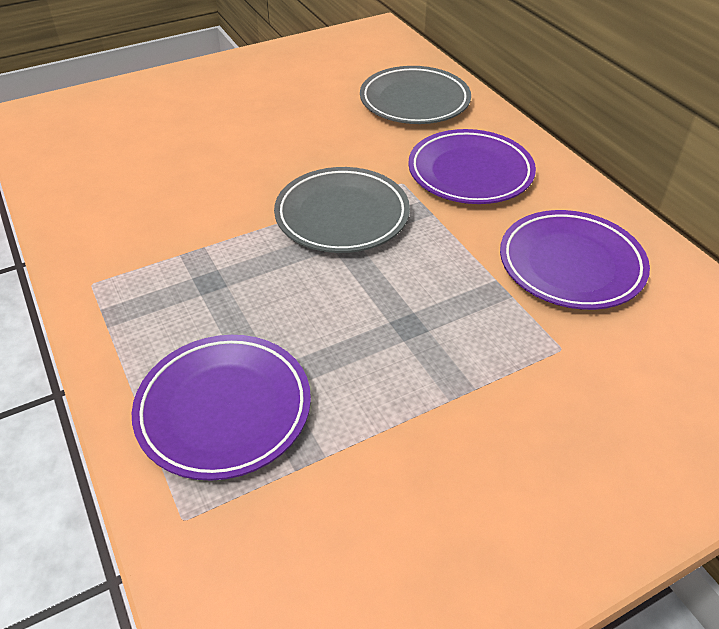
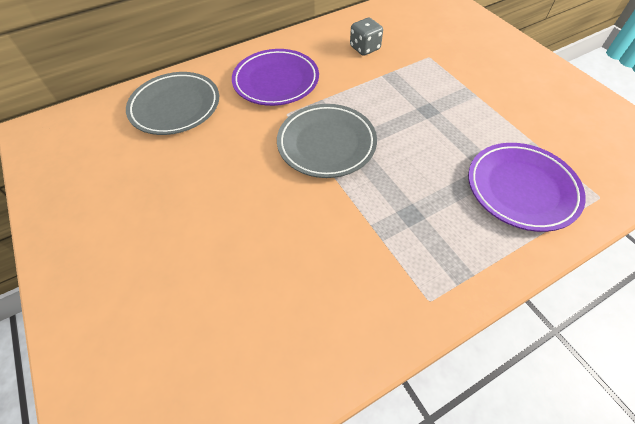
camera: 90 degrees left, 10 degrees up
purple plate [500,210,650,310] -> grey dice [350,18,383,56]

